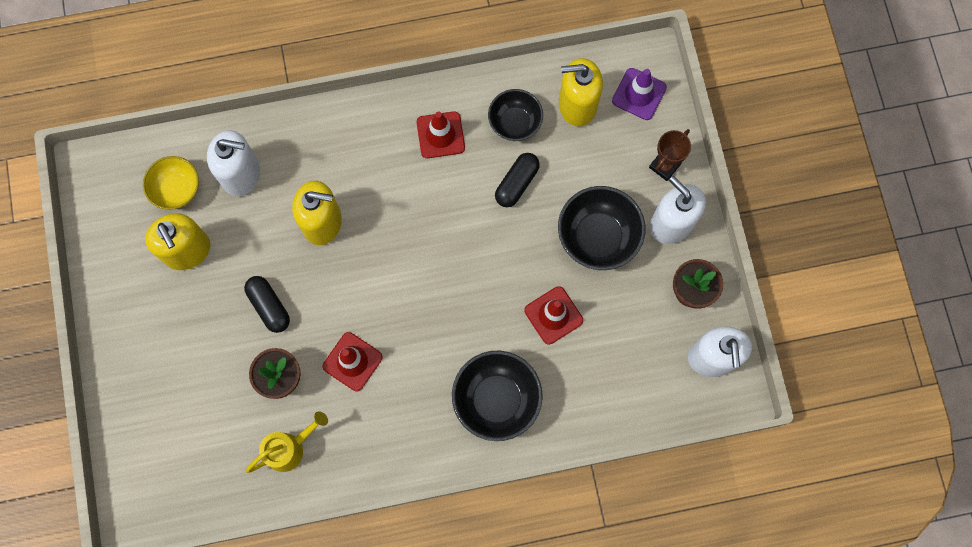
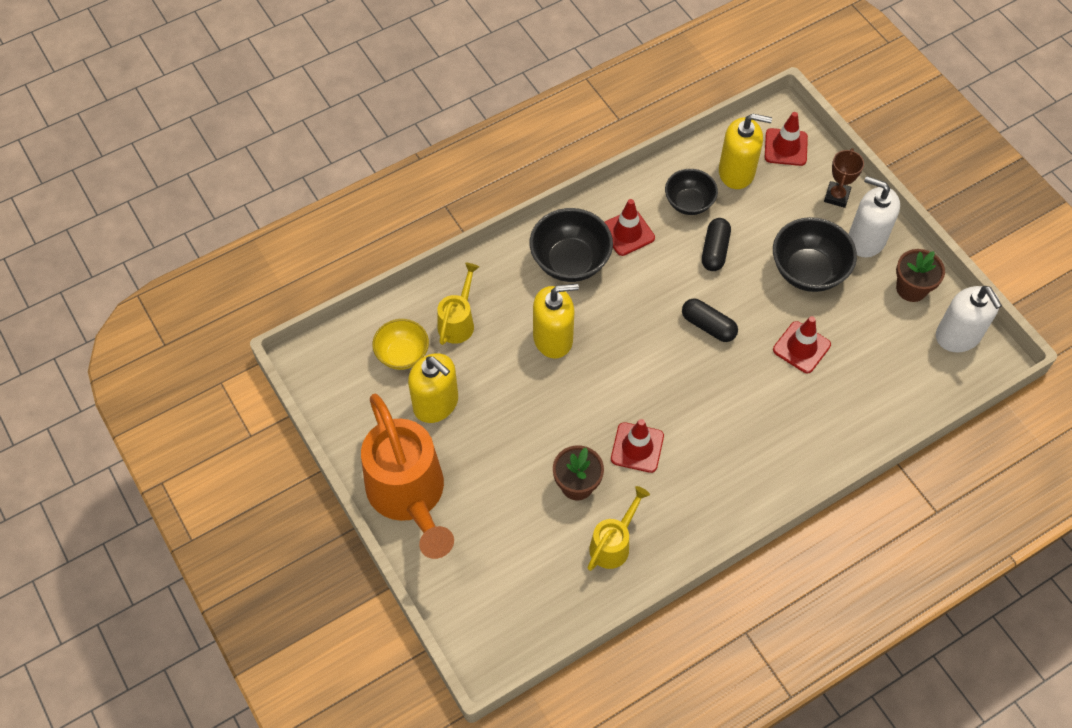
camera: 20 degrees left, 15 degrees down
white soap dispenser [207,130,260,196] -> yellow watering can [437,263,479,345]
black capsule [244,276,290,333] -> black capsule moved to [682,299,738,342]
black bowl [452,351,543,441] -> black bowl moved to [530,208,613,282]
yellow soap dispenser [559,58,603,126] -> yellow soap dispenser turned 150 degrees counterclockwise [719,113,772,189]
purple traffic cone [612,68,667,120] -> red traffic cone [765,112,808,166]
none -> orange watering can [361,394,454,559]

